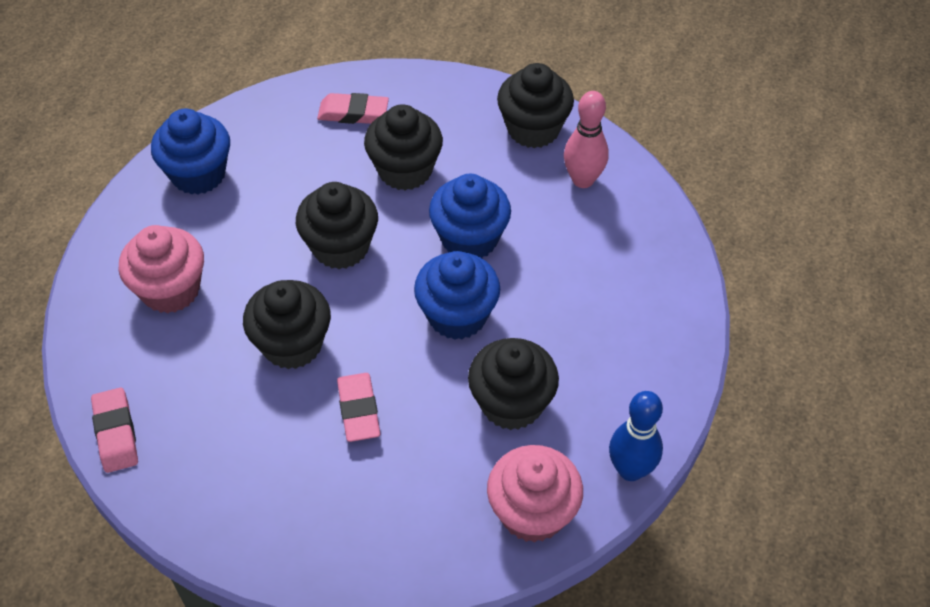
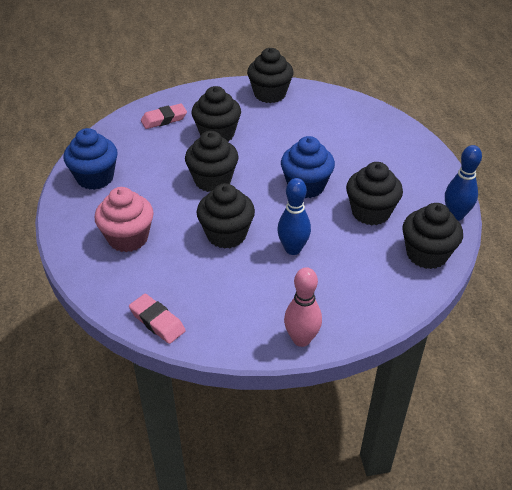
camera: 30 degrees left, 10 degrees down
pink eraser [337,373,380,442] -> blue bowling pin [277,178,311,255]
blue cupcake [429,173,511,258] -> none
pink cupcake [487,445,583,543] -> black cupcake [402,203,463,269]
pink bowling pin [564,91,609,188] -> pink bowling pin moved to [284,267,322,347]

